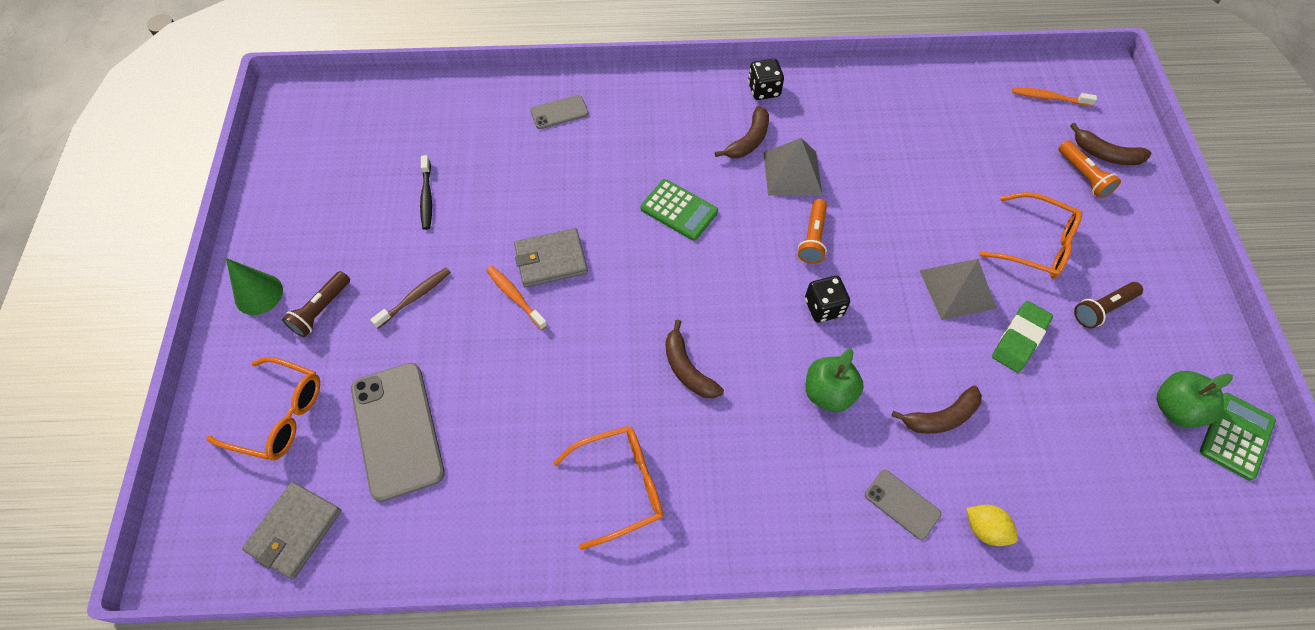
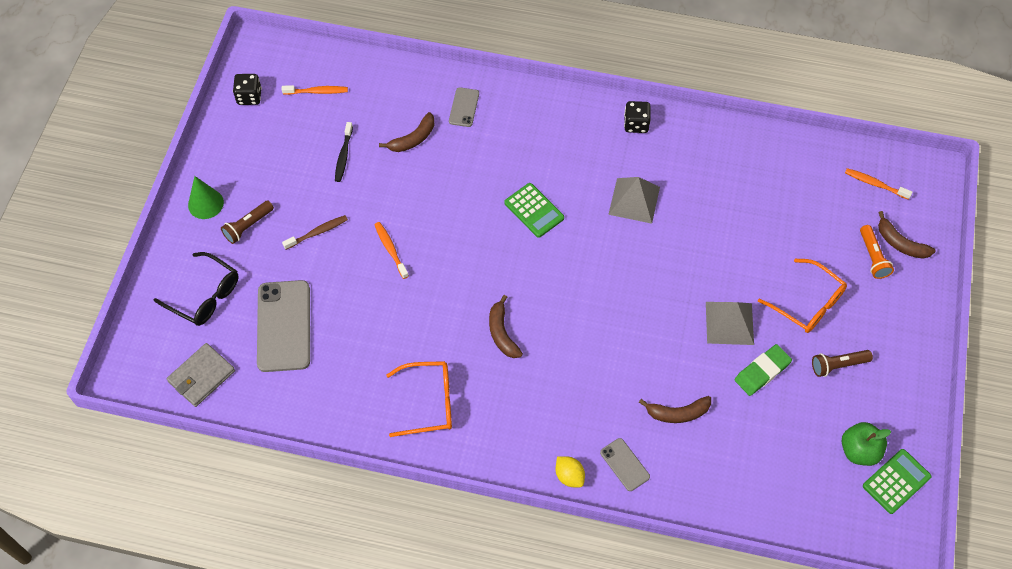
camera: 15 degrees right, 0 degrees up
orange glasses [206,357,320,461] -> black glasses [154,252,239,326]
grey wallet [514,228,588,287] -> none
grey phone [530,95,588,129] -> grey phone turned 75 degrees counterclockwise [449,87,479,127]
brown banana [715,106,769,158] -> brown banana moved to [379,112,434,152]
orange flashlight [798,199,827,264] -> none
black dice [805,276,850,323] -> black dice moved to [233,74,262,105]
green apple [806,348,864,412] -> none
yellow lemon [966,505,1018,546] -> yellow lemon moved to [555,456,585,487]
none -> orange toothbrush [281,85,348,95]

